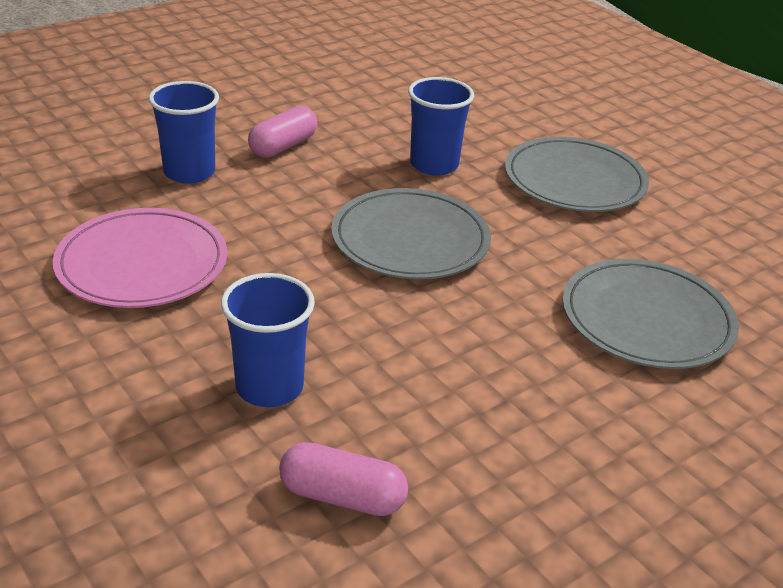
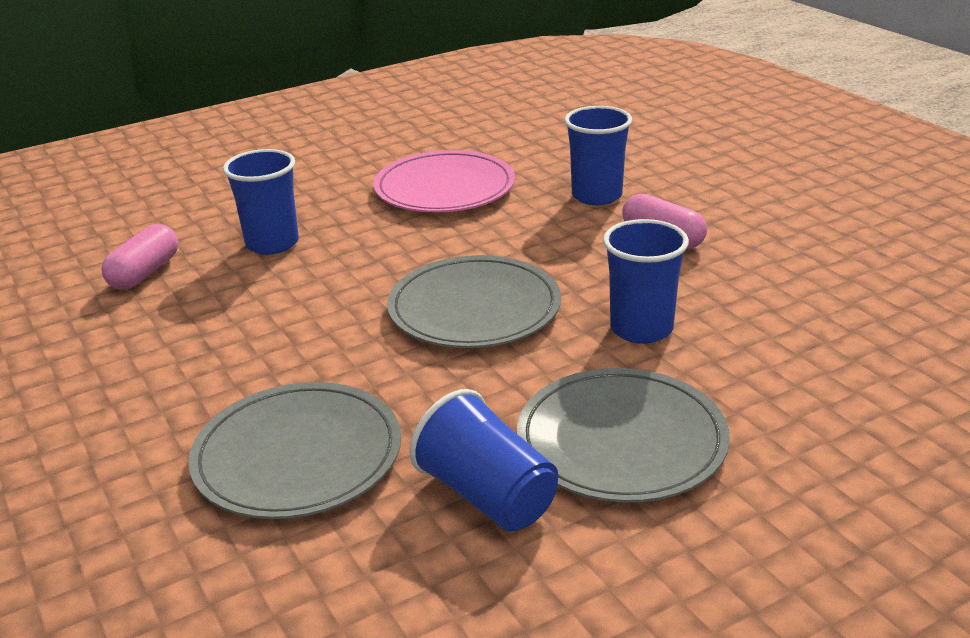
camera: 100 degrees right, 5 degrees down
none -> blue cup [409,389,558,532]

